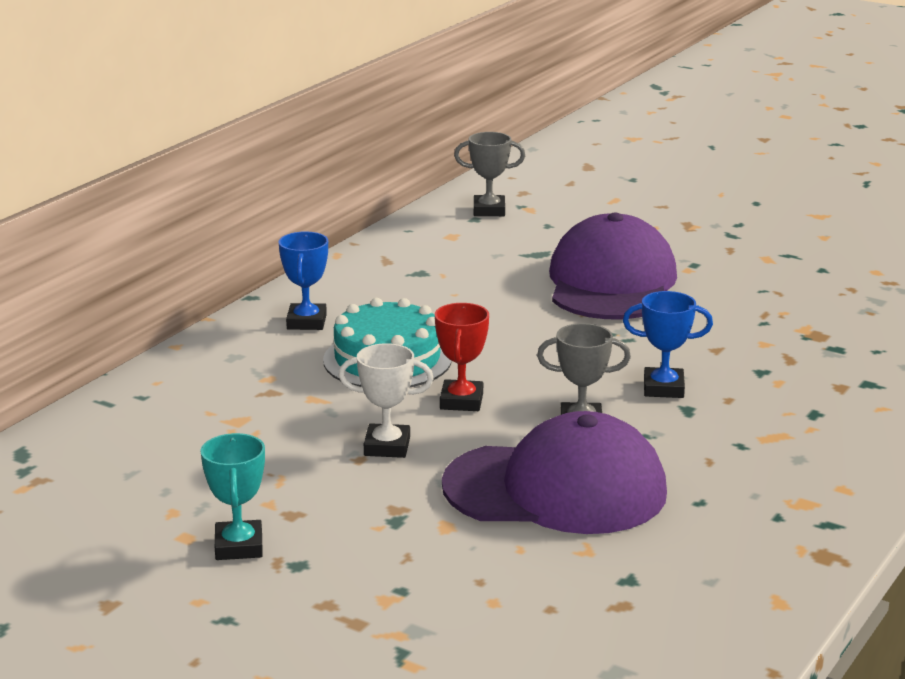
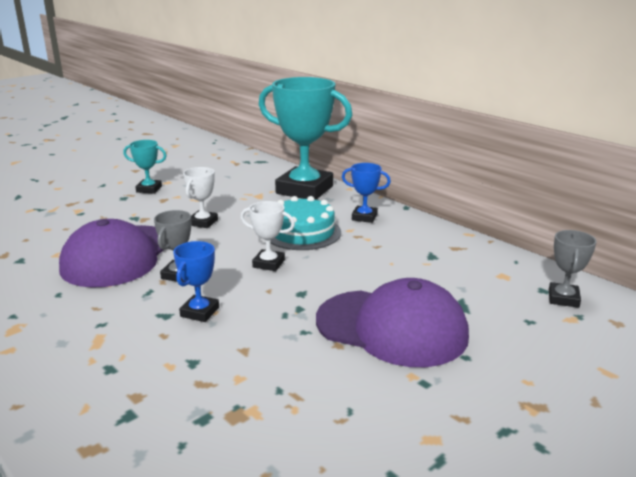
camera: 105 degrees right, 0 degrees up
red trophy [435,303,489,411] -> none
none -> white trophy [240,201,295,271]
none -> turquoise trophy [258,77,352,200]

